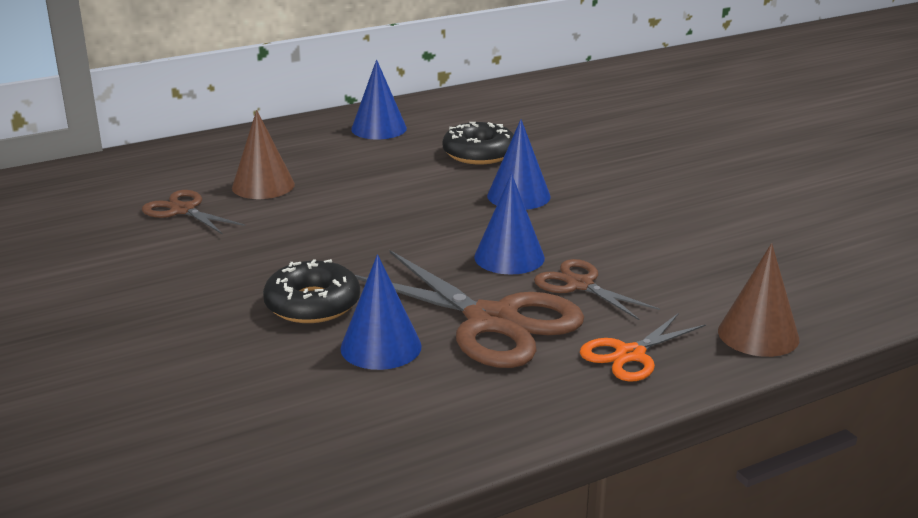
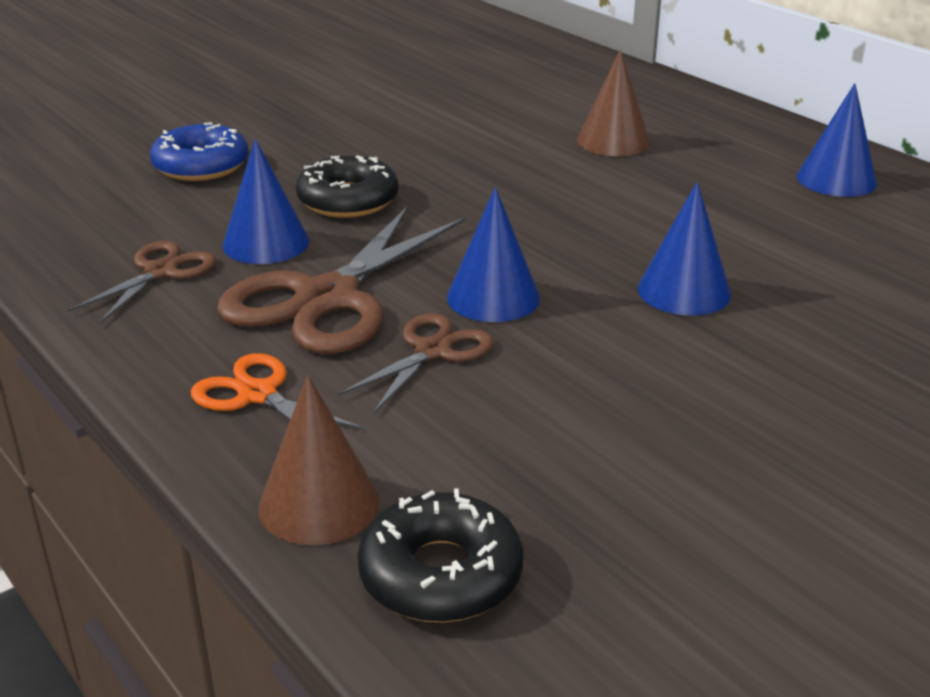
camera: 80 degrees right, 5 degrees up
brown scissors [142,190,245,235] -> brown scissors moved to [68,241,216,324]
black donut [443,122,514,164] -> black donut moved to [357,488,523,623]
none -> blue donut [150,122,248,181]

